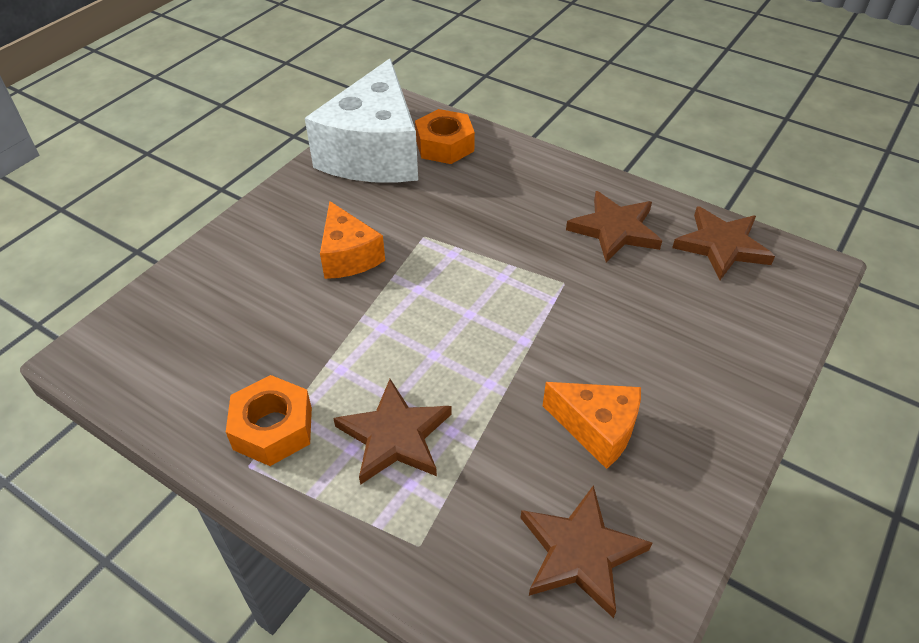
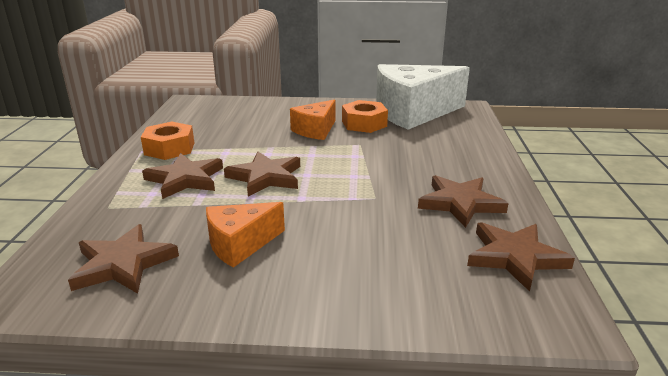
camera: 60 degrees right, 20 degrees down
orange nut [415,109,475,164] -> orange nut moved to [342,100,388,133]
orange cheese [543,382,641,469] -> orange cheese turned 60 degrees clockwise [206,202,285,268]
none -> brown star [224,152,300,197]

